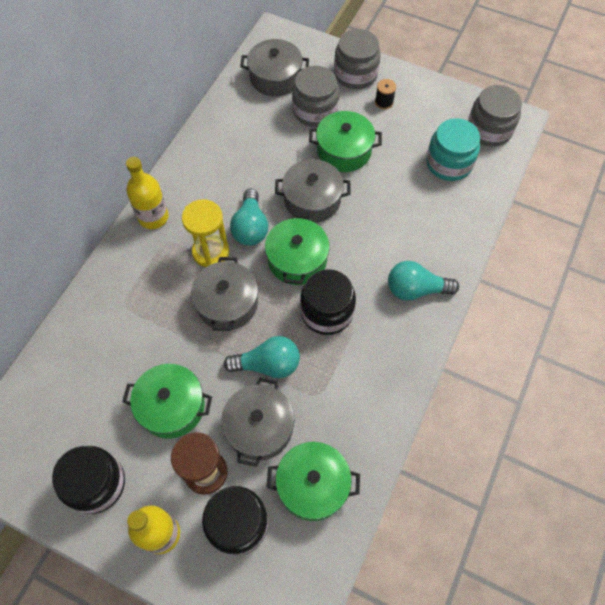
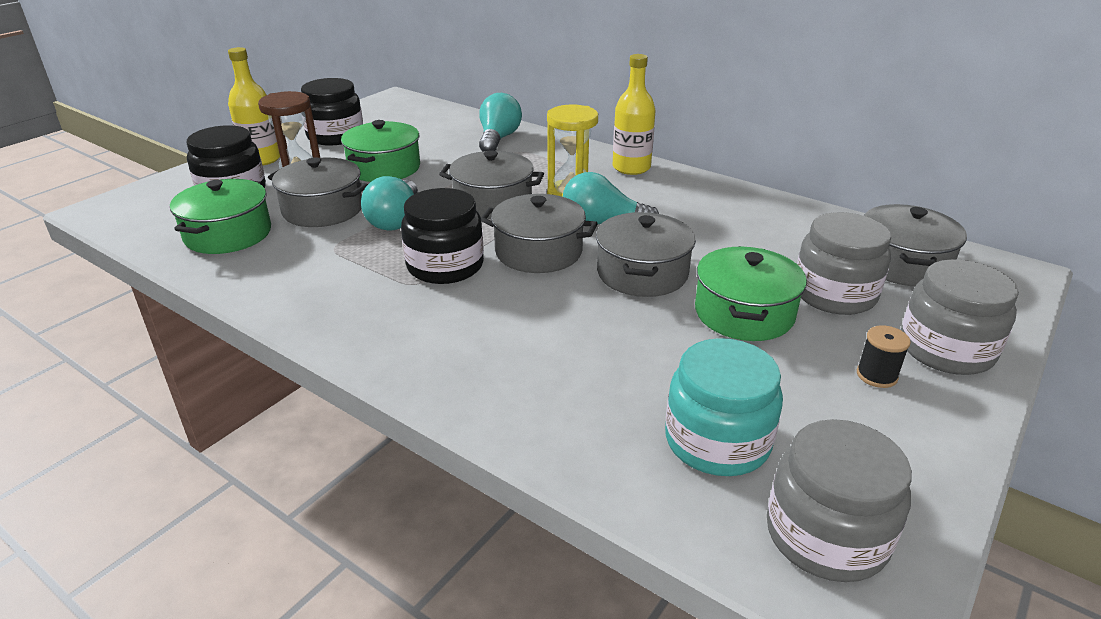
camera: 100 degrees right, 30 degrees down
green pot [265,214,330,285] -> grey pot [481,194,598,273]
turquoise light bulb [388,261,459,301] -> turquoise light bulb moved to [479,93,522,151]

